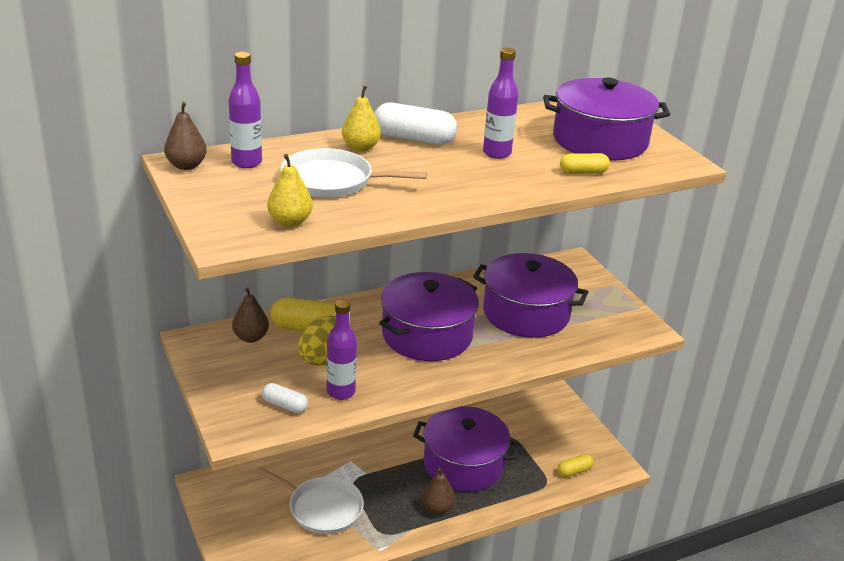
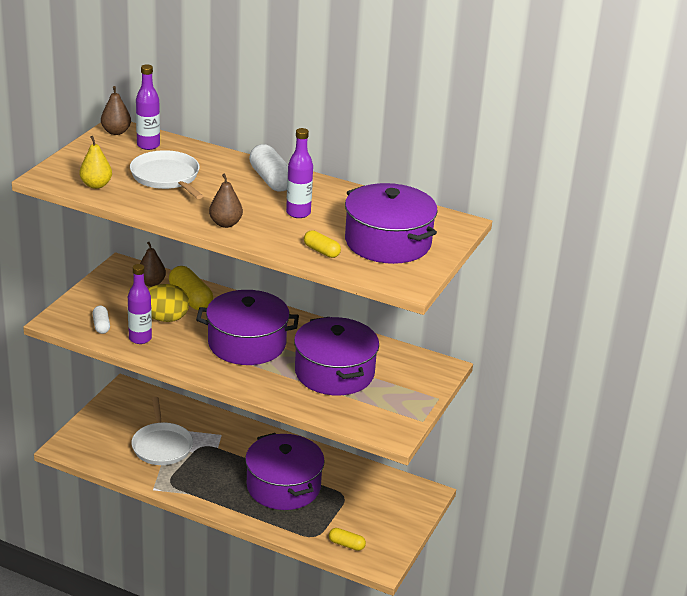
camera: 50 degrees right, 0 degrees up
yellow pear [342,86,381,152] -> none
brown pear [422,468,455,514] -> brown pear moved to [209,174,243,228]

